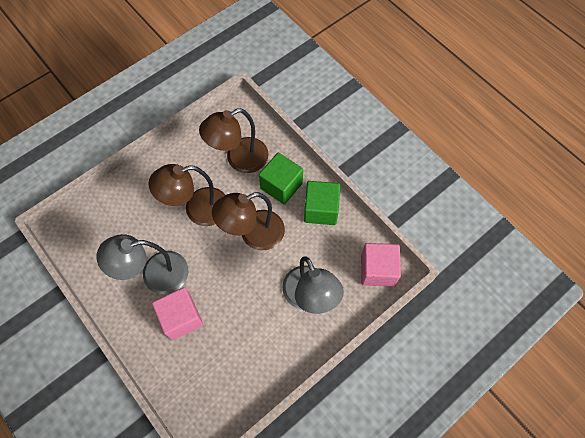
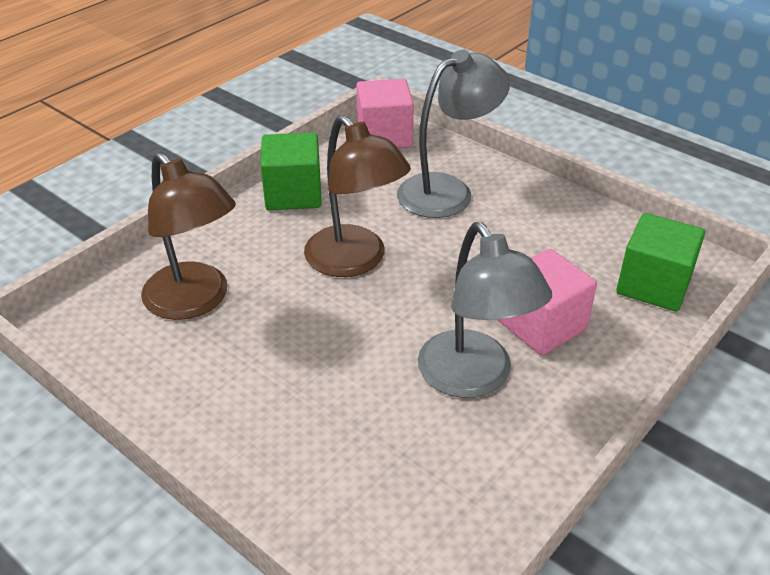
camera: 100 degrees left, 25 degrees down
brown lamp [148,164,225,226] -> none
green cube [259,153,303,205] -> green cube moved to [616,213,705,311]

